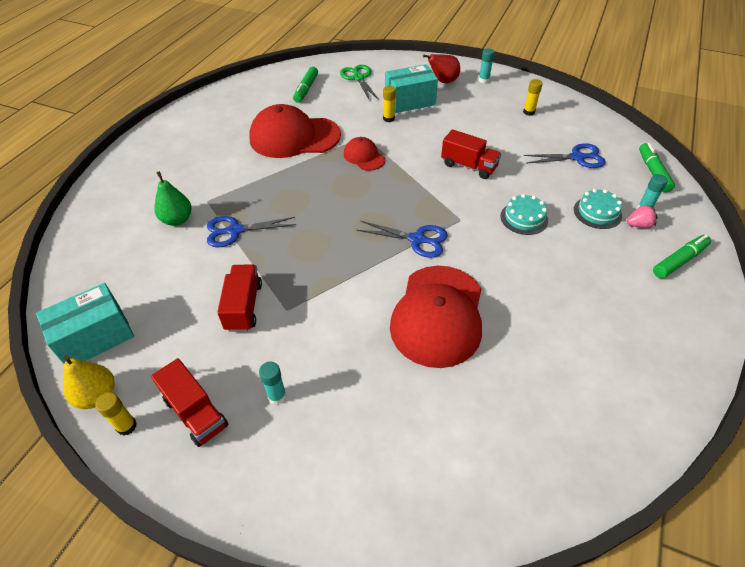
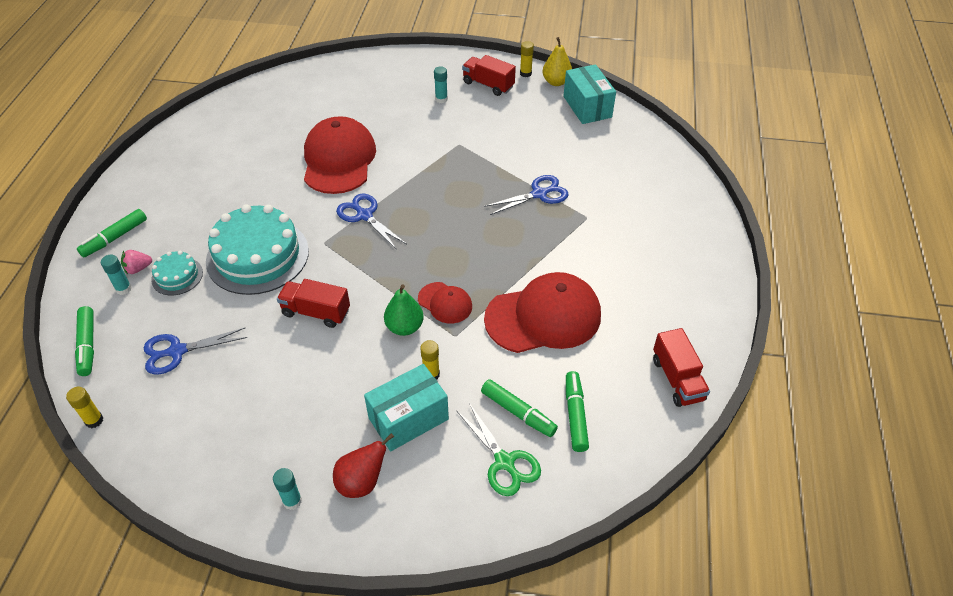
camera: 165 degrees right, 0 degrees up
turquoise box [36,283,134,364] -> turquoise box turned 60 degrees counterclockwise [563,64,616,124]
green pear [154,171,192,226] -> green pear moved to [384,284,424,336]
red truck [217,264,262,332] -> red truck moved to [653,328,710,407]
blue scissors [357,221,448,258] -> blue scissors turned 45 degrees clockwise [336,194,407,250]
turquoise cake [501,194,548,235] -> turquoise cake [206,204,309,295], size x2.07
yellow glue stick [523,79,543,116] -> yellow glue stick moved to [66,387,103,428]
none -> green marker [481,379,558,437]

